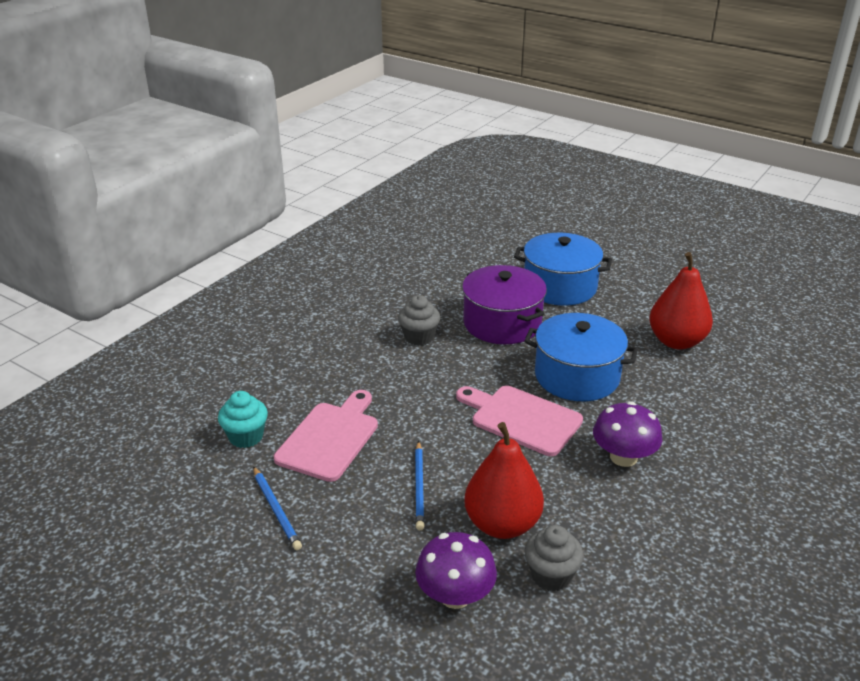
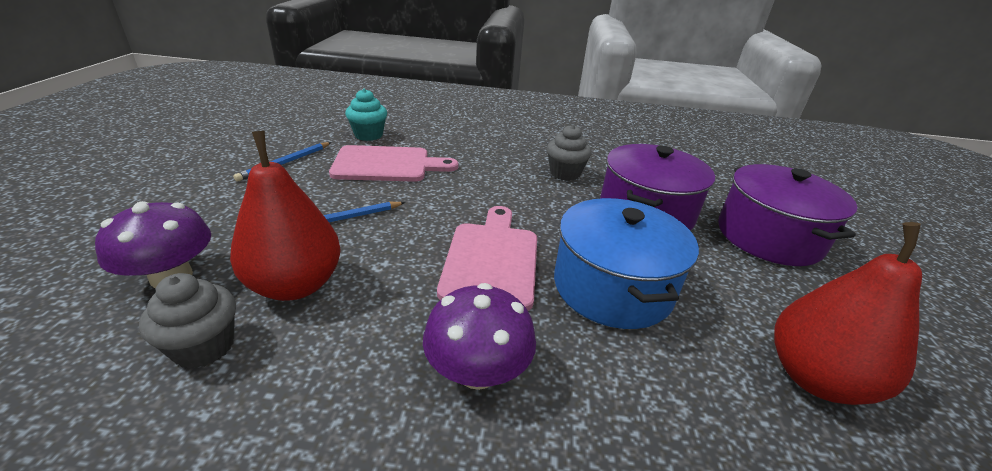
camera: 60 degrees right, 0 degrees up
blue pot [514,233,612,306] -> purple pot [718,164,857,266]

